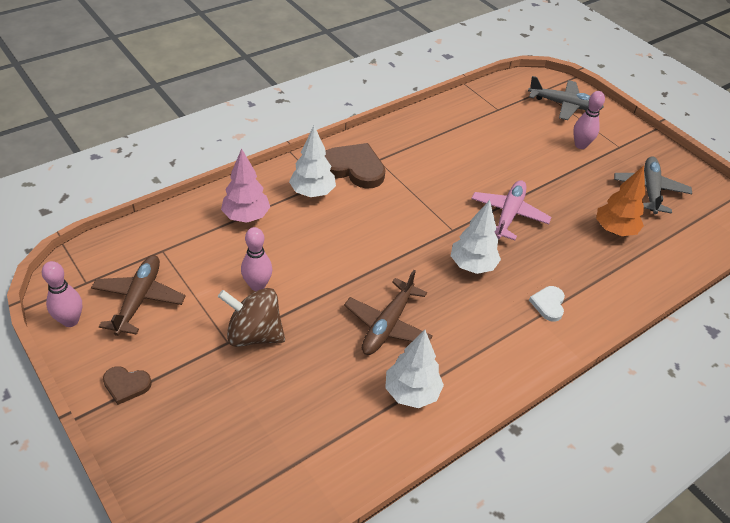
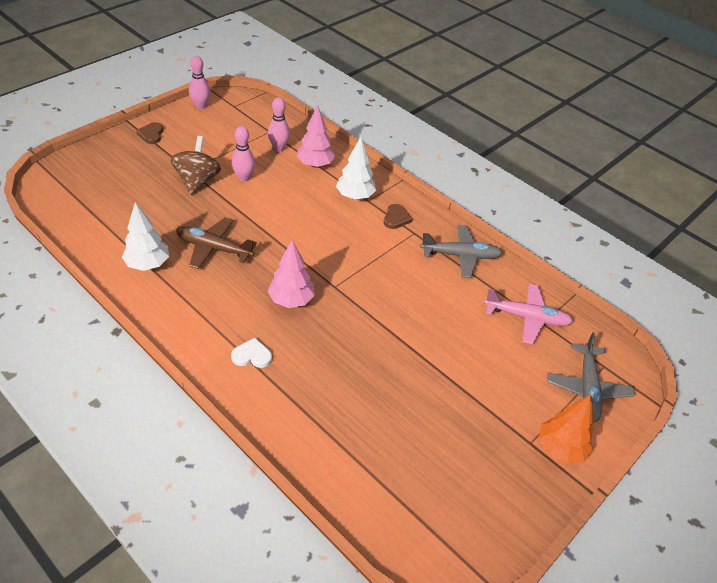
camera: 80 degrees right, 0 degrees up
brown plane [91,255,186,336] -> none
brown heart [325,143,386,189] -> brown heart [384,204,412,229], size x0.53
white tree [451,200,501,274] -> pink tree [268,240,315,308]
pink plane [471,180,551,240] -> pink plane moved to [484,284,573,345]
pink bowling pin [573,91,605,149] -> pink bowling pin moved to [268,97,290,152]
orange tree [596,166,645,236] -> orange tree moved to [538,395,594,464]
grey plane [614,157,692,214] -> grey plane moved to [421,225,503,278]

